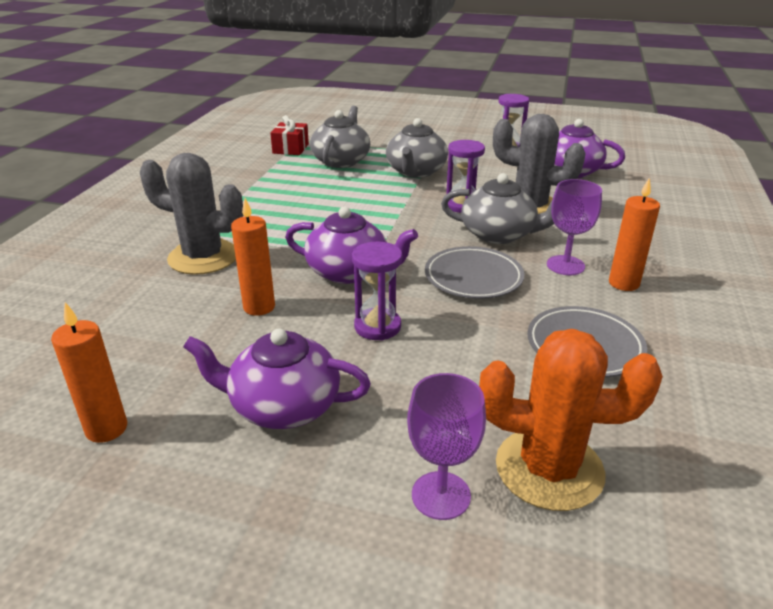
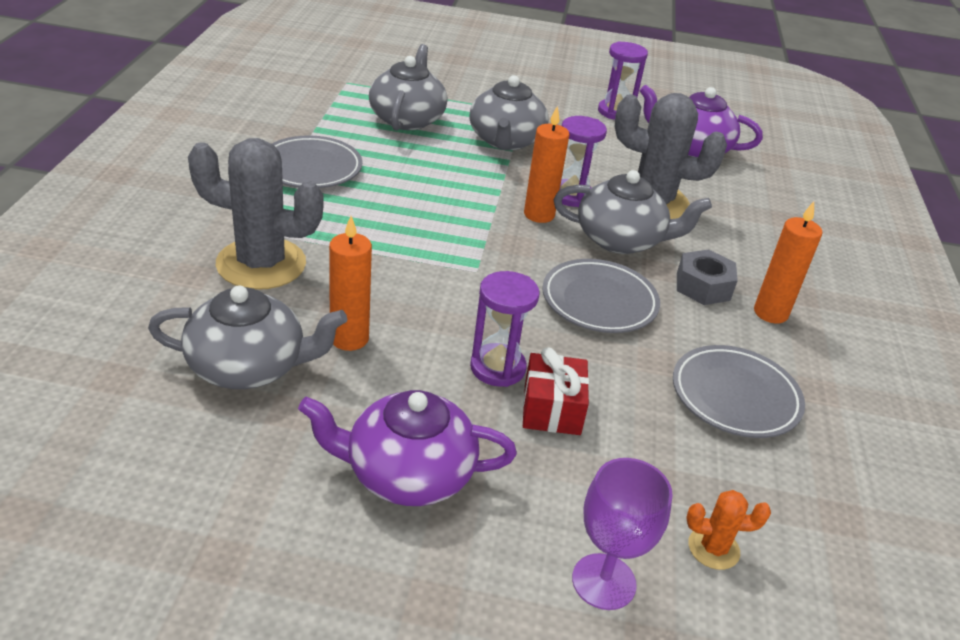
camera: 10 degrees left, 5 degrees up
orange candle [51,302,127,443] -> orange candle moved to [524,106,570,223]
red gift [270,115,309,155] -> red gift moved to [523,347,589,435]
purple teapot [285,207,418,284] -> none
orange cactus [479,329,663,511] -> orange cactus [686,490,771,570], size x0.45
purple goblet [547,179,602,275] -> grey nut [677,250,738,305]
none -> grey teapot [148,285,347,389]
none -> grey plate [272,135,362,188]

